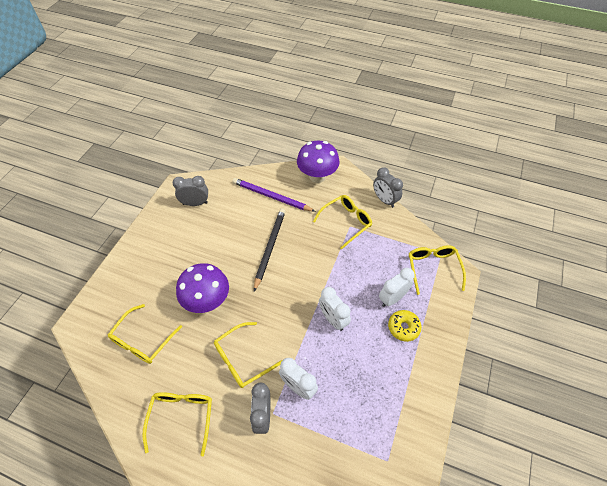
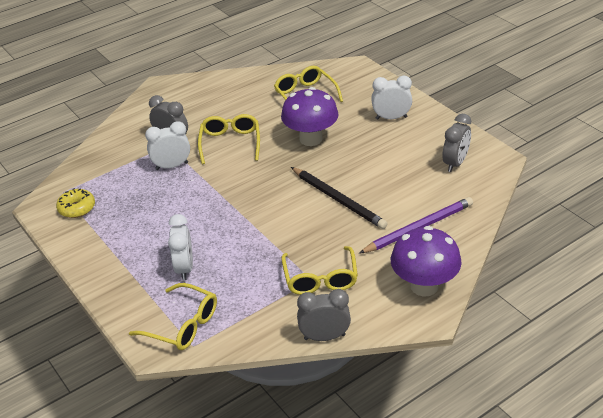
camera: 125 degrees right, 15 degrees down
yellow glasses [143,392,212,456] -> none
white clock [319,287,351,331] -> white clock moved to [371,76,412,120]
yellow donut [388,310,422,342] -> yellow donut moved to [56,188,95,218]

